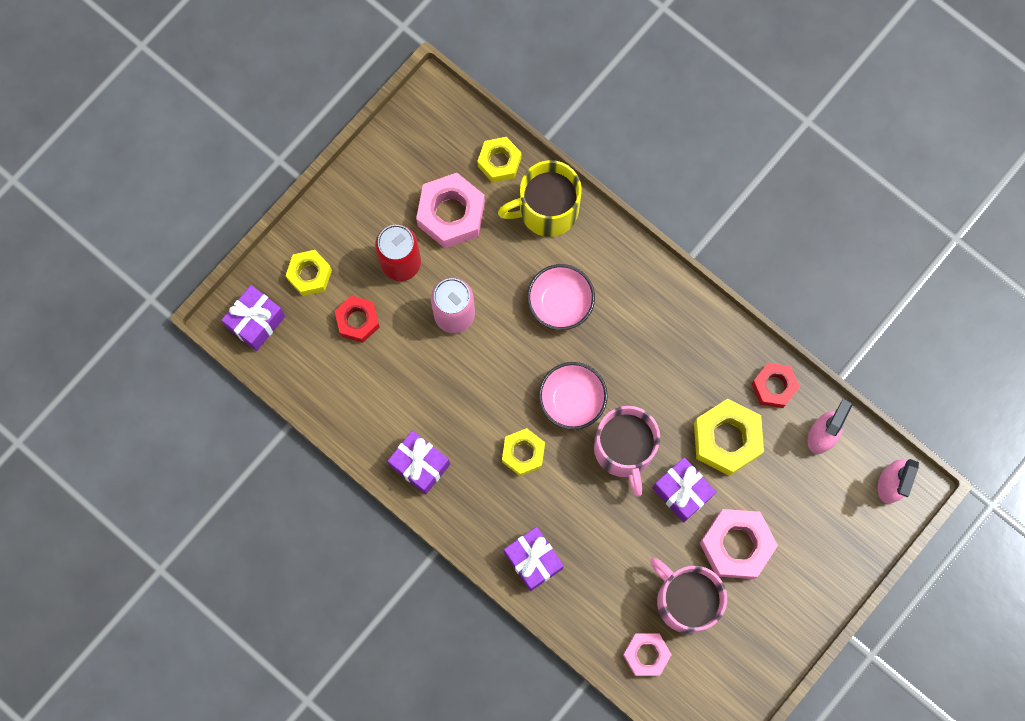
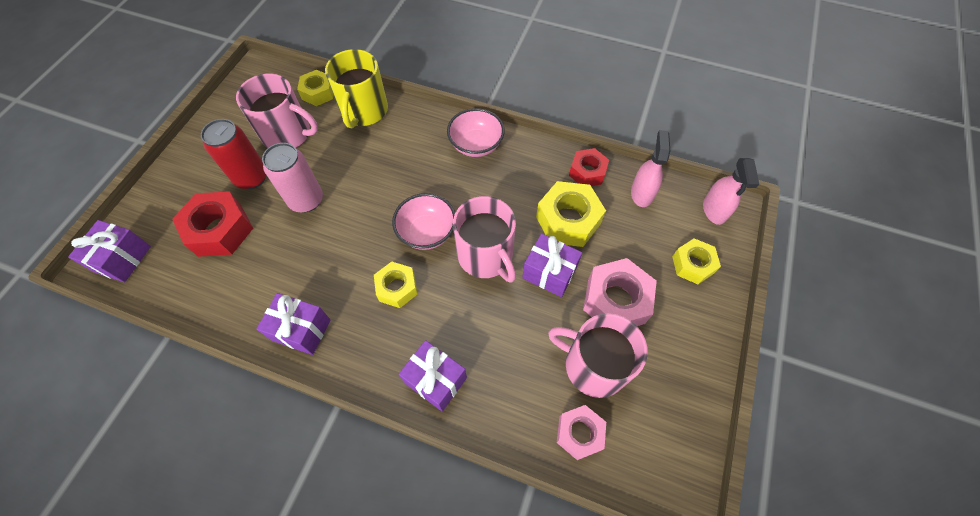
camera: 20 degrees left, 15 degrees down
yellow nut [285,250,332,296] -> yellow nut moved to [672,238,721,284]
red nut [335,296,380,343] -> red nut [172,191,253,257], size x1.59
pink nut [416,173,485,248] -> pink mug [236,73,318,148]
yellow mug [498,160,582,237] -> yellow mug turned 45 degrees counterclockwise [325,49,388,128]
pink bowl [527,264,595,330] -> pink bowl moved to [447,108,505,157]

